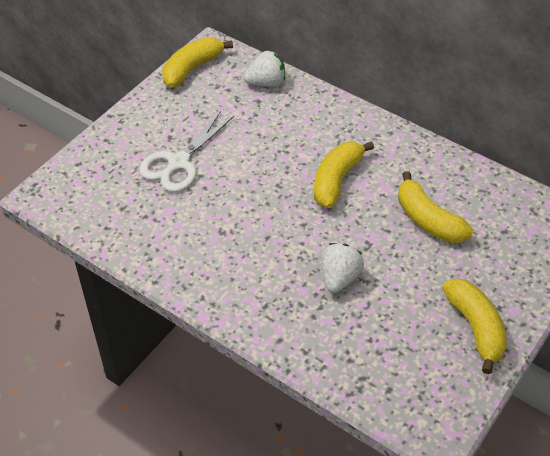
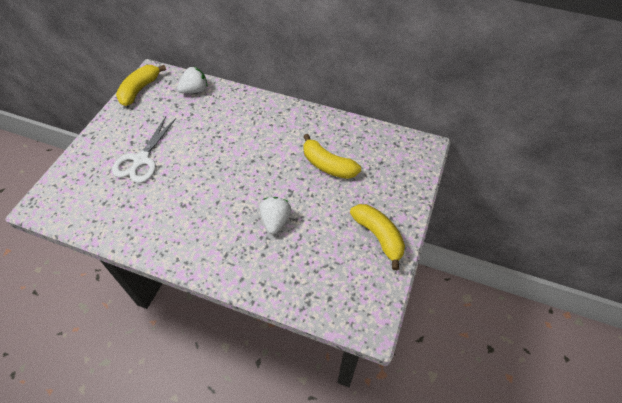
camera: 15 degrees left, 5 degrees up
yellow banana [314,141,374,208] -> none

